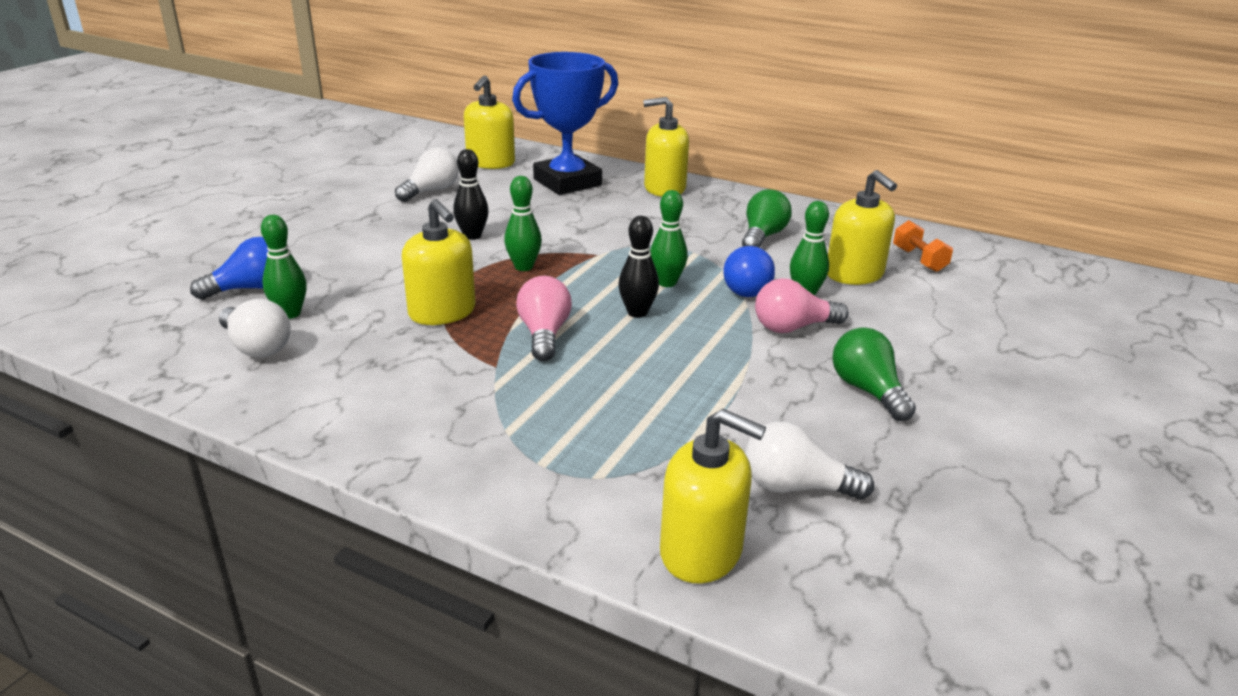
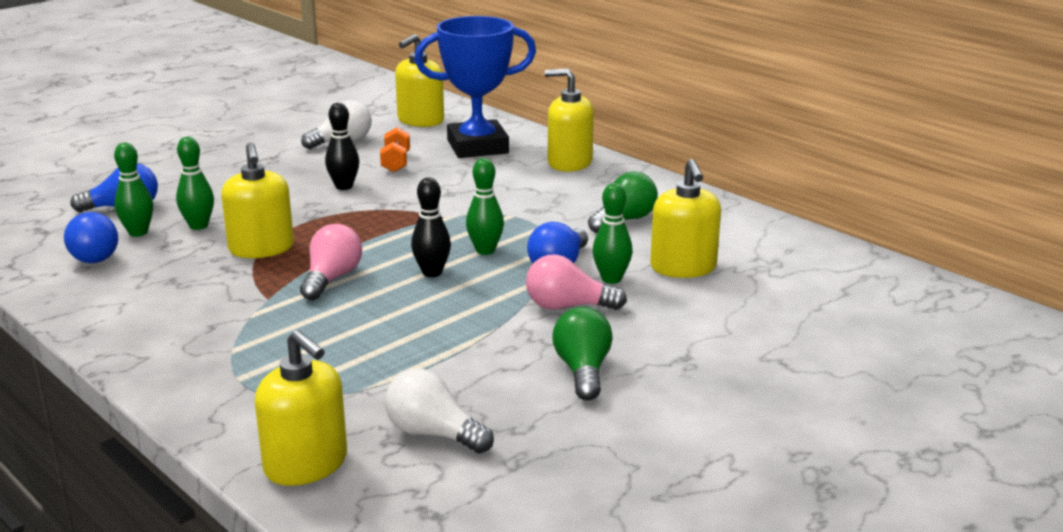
camera: 20 degrees right, 5 degrees down
white light bulb [219,299,291,358] -> blue light bulb [64,212,118,263]
green bowling pin [504,176,542,271] -> green bowling pin moved to [176,137,214,230]
orange dumbbell [893,220,953,272] -> orange dumbbell moved to [380,127,410,172]

